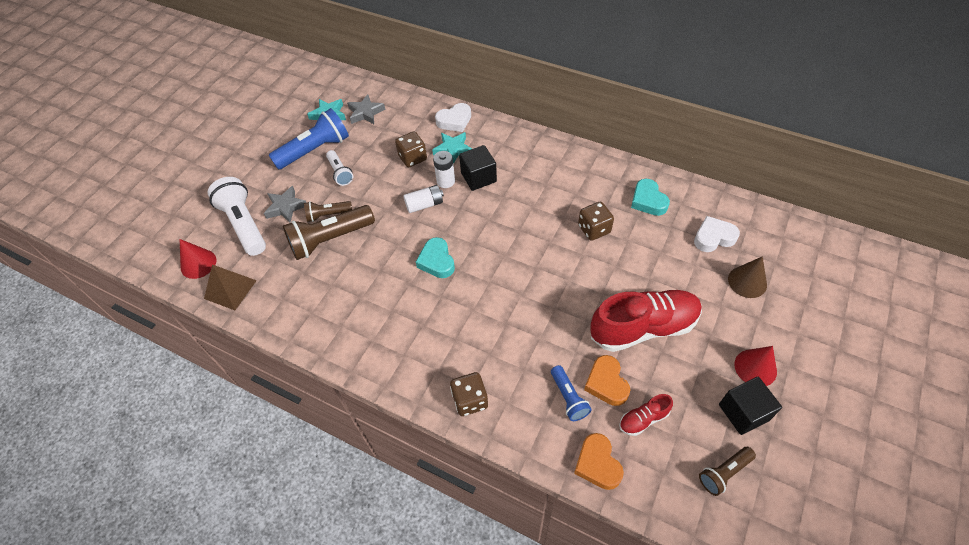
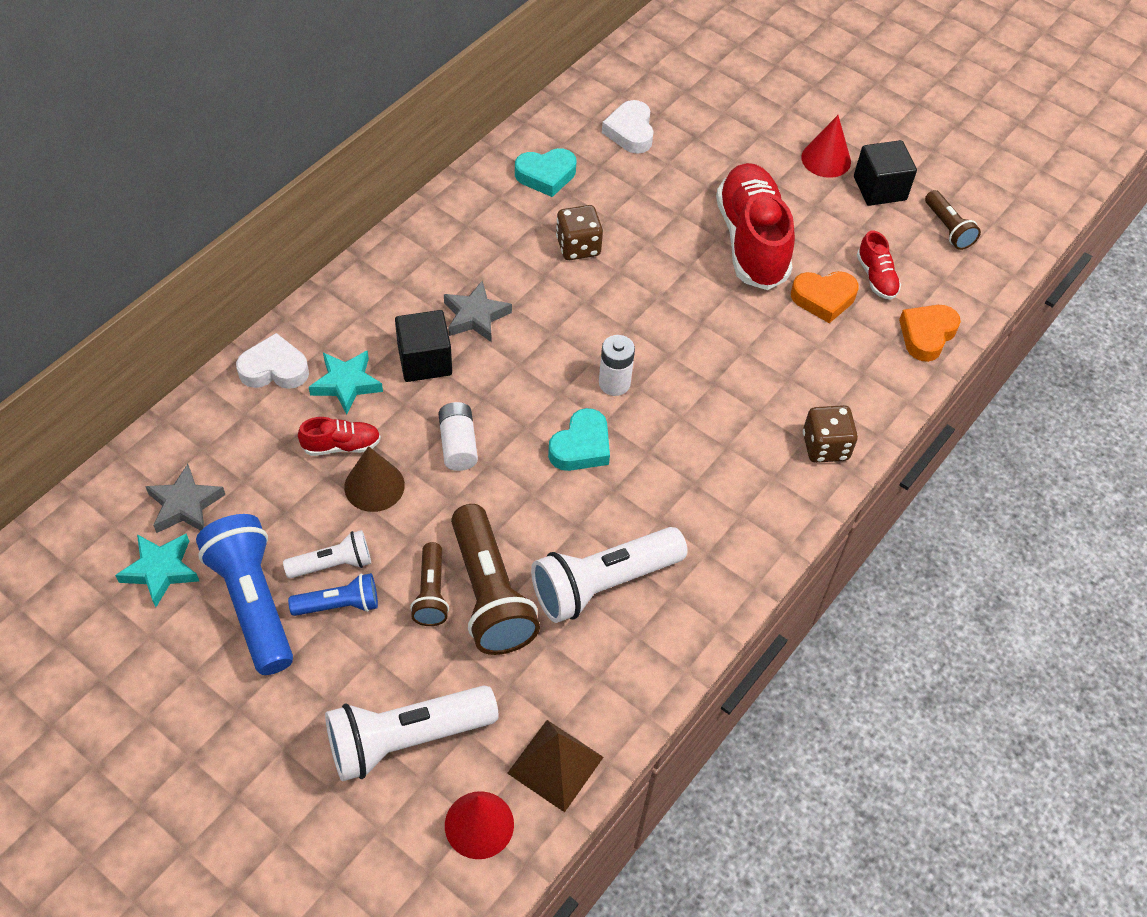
camera: 85 degrees left, 0 degrees up
grey star [264,186,306,223] -> grey star moved to [444,281,512,342]
brown dice [395,131,427,167] -> red shoe [298,417,381,456]
turquoise heart [416,237,455,278] -> turquoise heart turned 45 degrees counterclockwise [548,408,610,471]
white battery [433,151,455,188] -> white battery moved to [599,335,635,396]
white heart [435,103,471,132] -> white heart turned 75 degrees counterclockwise [236,333,309,389]
blue flashlight [551,365,591,421] -> blue flashlight moved to [288,573,378,616]
orange heart [574,433,624,490] -> orange heart turned 135 degrees clockwise [899,305,961,362]
brown cone [728,256,767,298] -> brown cone moved to [344,446,405,512]
none -> white flashlight [531,527,687,623]

